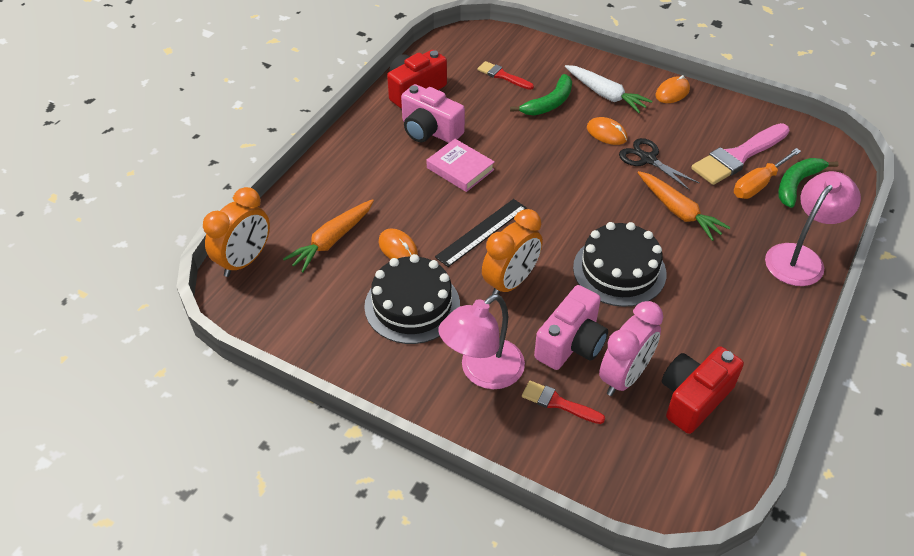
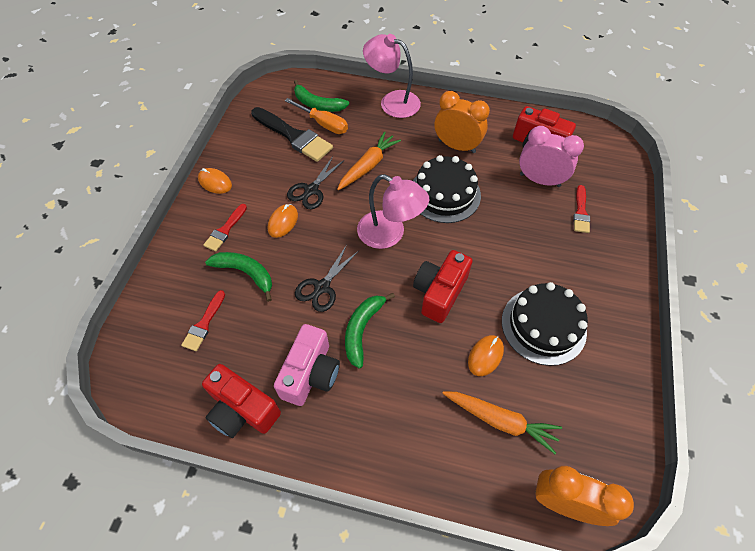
camera: 105 degrees left, 10 degrees up
pink book [427,139,495,192] -> green banana [345,293,395,368]
black ruler [435,199,527,267] -> red camera [413,250,473,323]
pink lamp [439,294,525,389] -> pink lamp moved to [357,174,429,249]
orange clock [482,209,543,295] -> orange clock moved to [435,91,490,153]
pink camera [534,285,608,370] -> none
white carrot [565,65,652,113] -> red brush [203,204,247,252]
pink brush [691,123,790,185] -> black brush [251,107,333,162]
none -> black scissors [295,245,359,312]

